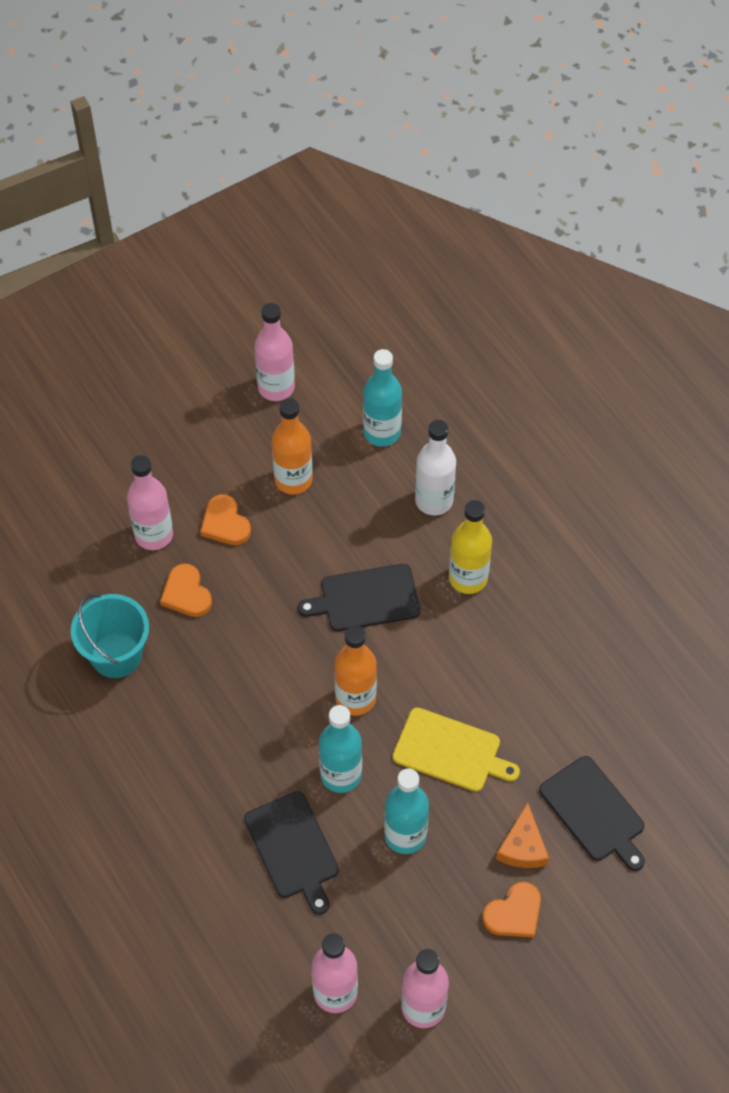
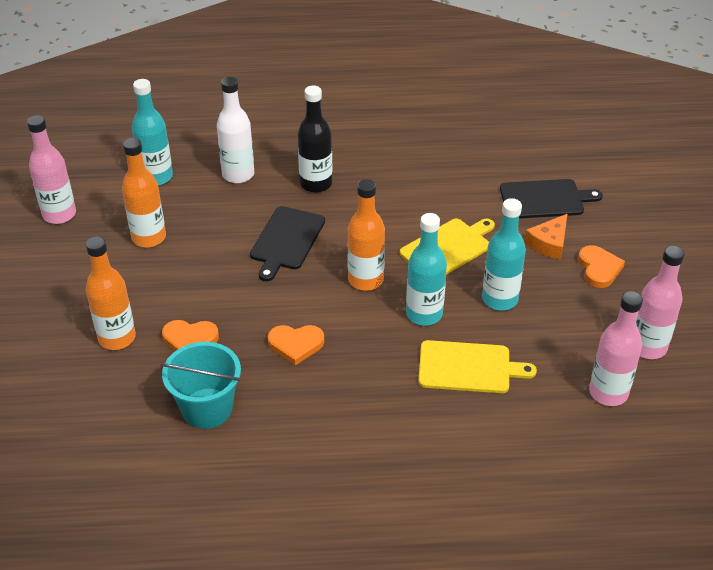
camera: 60 degrees left, 15 degrees down
pink bottle [127,455,173,550] -> orange bottle [86,236,136,350]
orange heart [200,494,251,545] -> orange heart moved to [267,325,324,365]
black cutting board [244,791,339,915] -> yellow cutting board [418,340,537,393]
yellow bottle [449,500,492,594] -> black bottle [298,85,333,193]
orange cheese [496,803,549,868] -> orange cheese turned 90 degrees clockwise [524,214,567,260]

